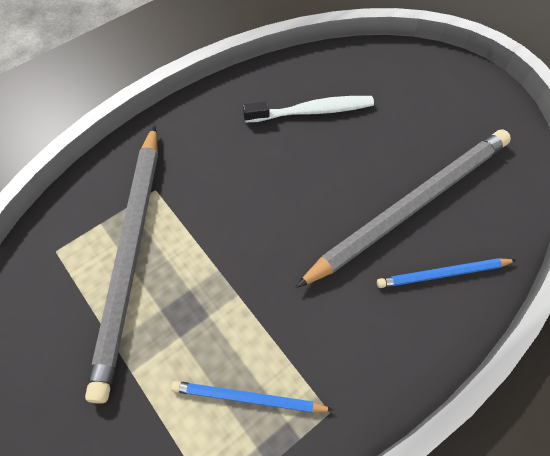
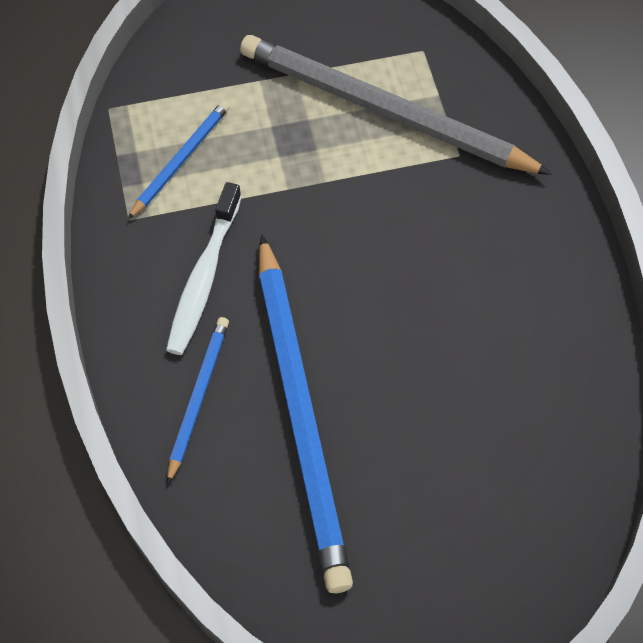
camera: 115 degrees right, 0 degrees up
white toothbrush [243,96,374,123] -> white toothbrush moved to [166,182,242,355]
grey pencil [295,130,511,288] -> blue pencil [259,235,353,593]

